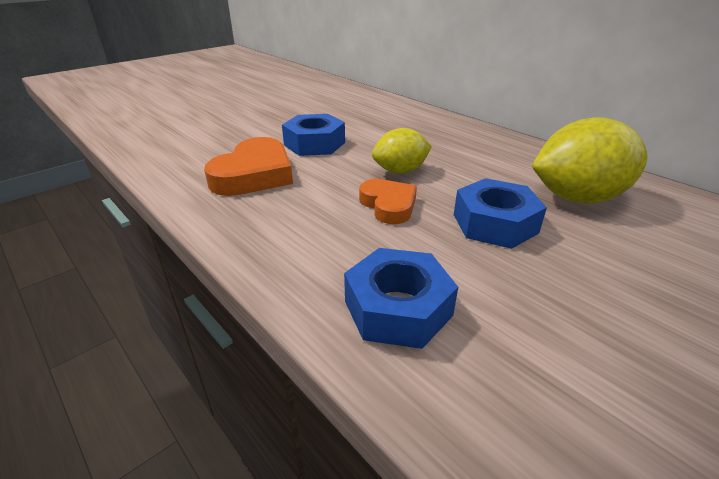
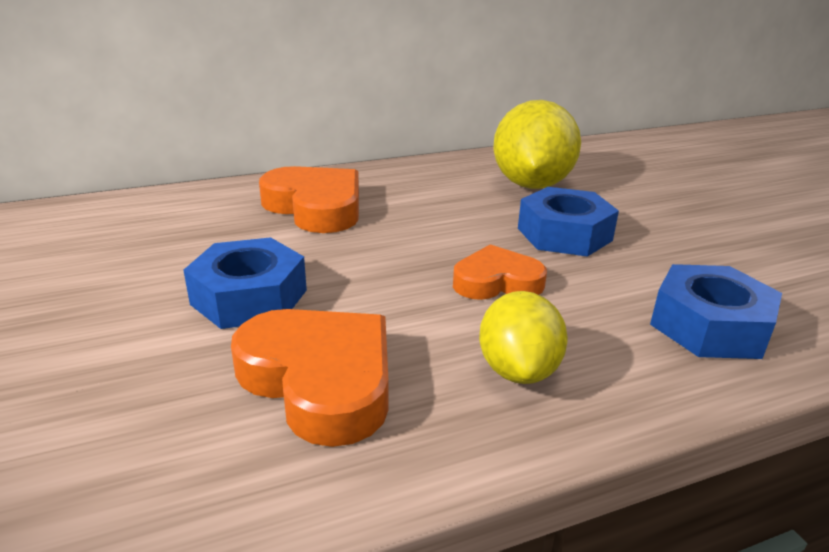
camera: 70 degrees left, 5 degrees down
yellow lemon [372,128,432,174] -> yellow lemon moved to [479,291,568,384]
none -> orange heart [259,166,359,233]

